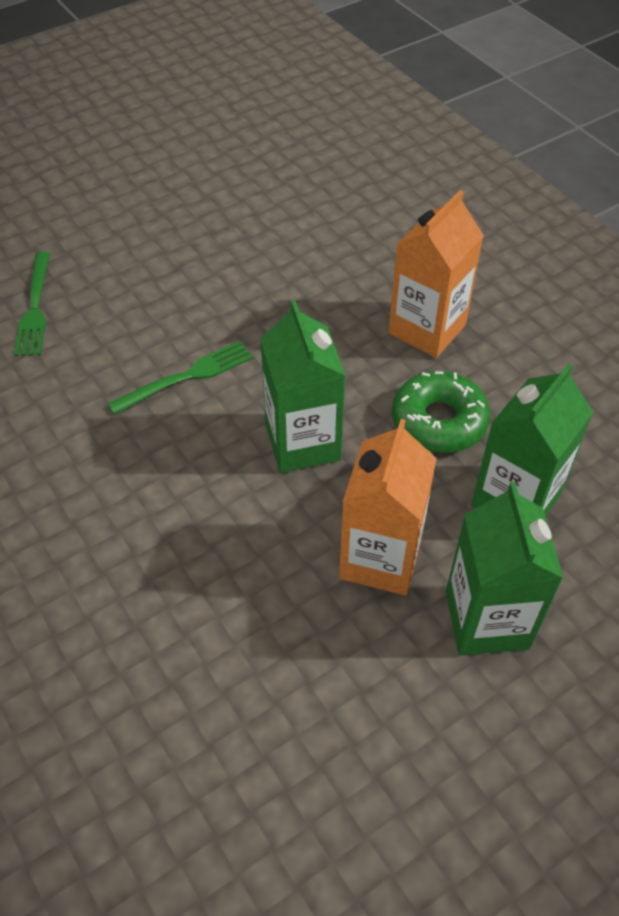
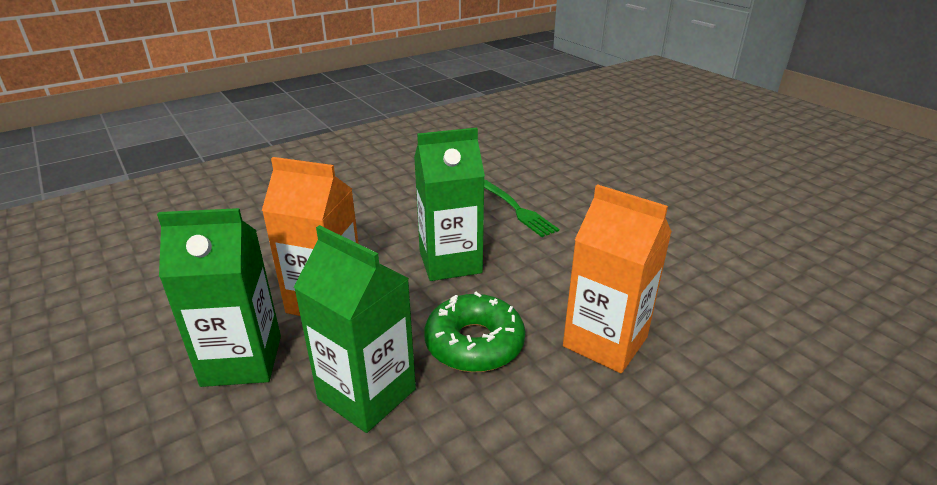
camera: 90 degrees right, 20 degrees down
green fork [14,252,50,356] -> none

